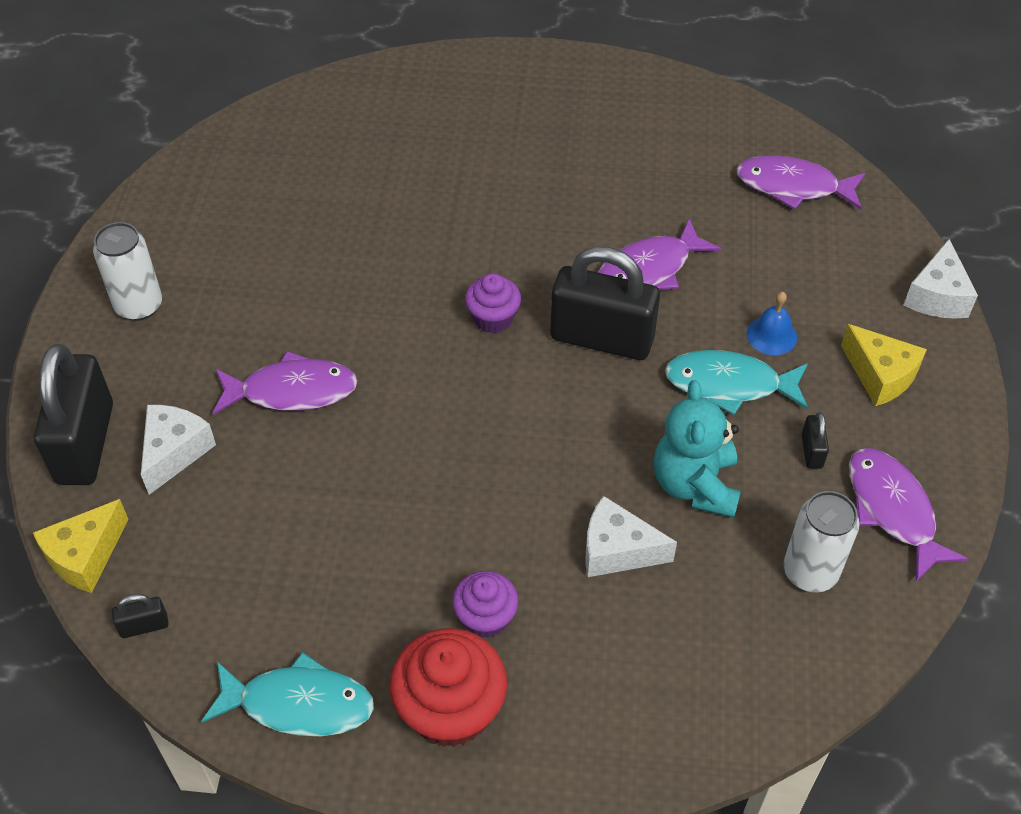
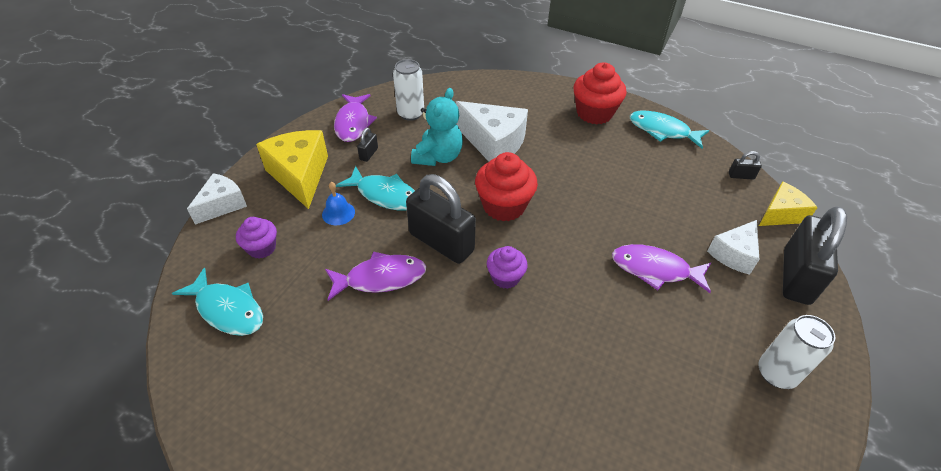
camera: 160 degrees left, 5 degrees down
purple cupcake [452,571,518,638] -> purple cupcake moved to [236,217,277,259]
white cheese [585,496,677,577] -> white cheese [456,101,528,162], size x1.60
purple fish [736,155,865,210] -> turquoise fish [172,268,263,336]
yellow cheese [841,324,927,406] -> yellow cheese [256,130,328,209], size x1.60
none -> red cupcake [475,152,538,221]

